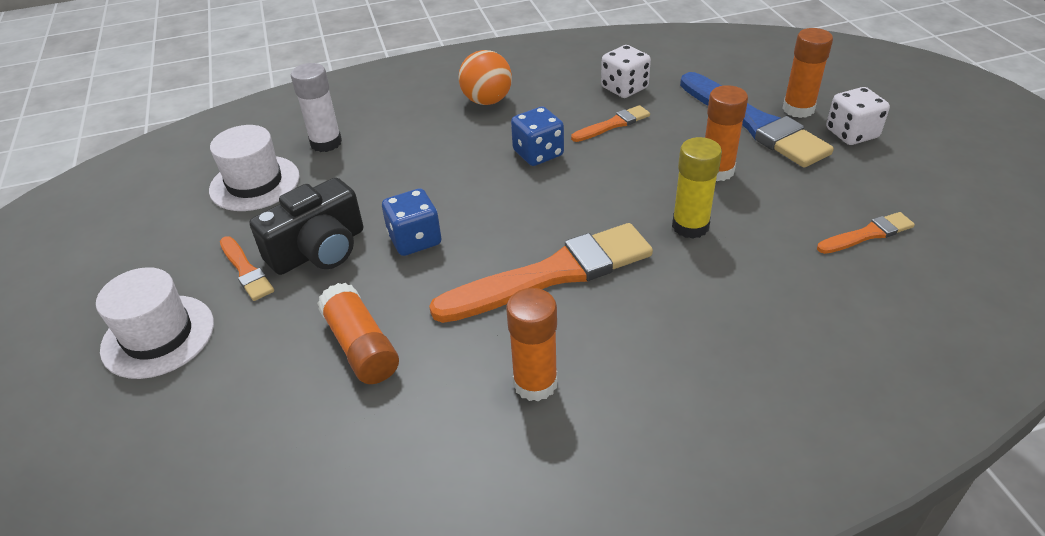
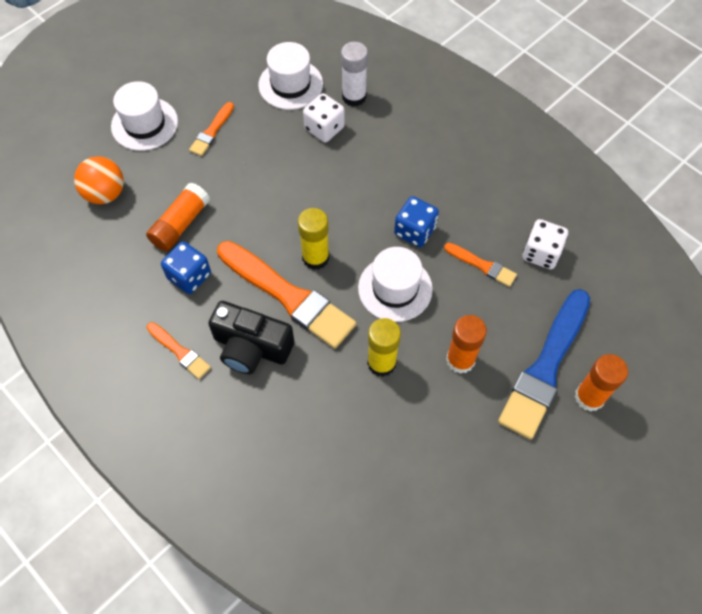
camera: 60 degrees right, 20 degrees up
black camera [249,177,363,275] -> black camera moved to [208,301,294,374]
blue dice [382,189,441,256] -> blue dice moved to [161,241,211,294]
orange ball [458,50,512,105] -> orange ball moved to [74,156,124,204]
orange glue stick [506,288,558,401] -> none
orange brush [817,212,915,254] -> orange brush moved to [147,322,211,379]
white dice [826,87,890,145] -> white dice moved to [303,93,345,142]
none -> yellow glue stick [298,208,329,270]
none -> white hat [358,247,433,322]

